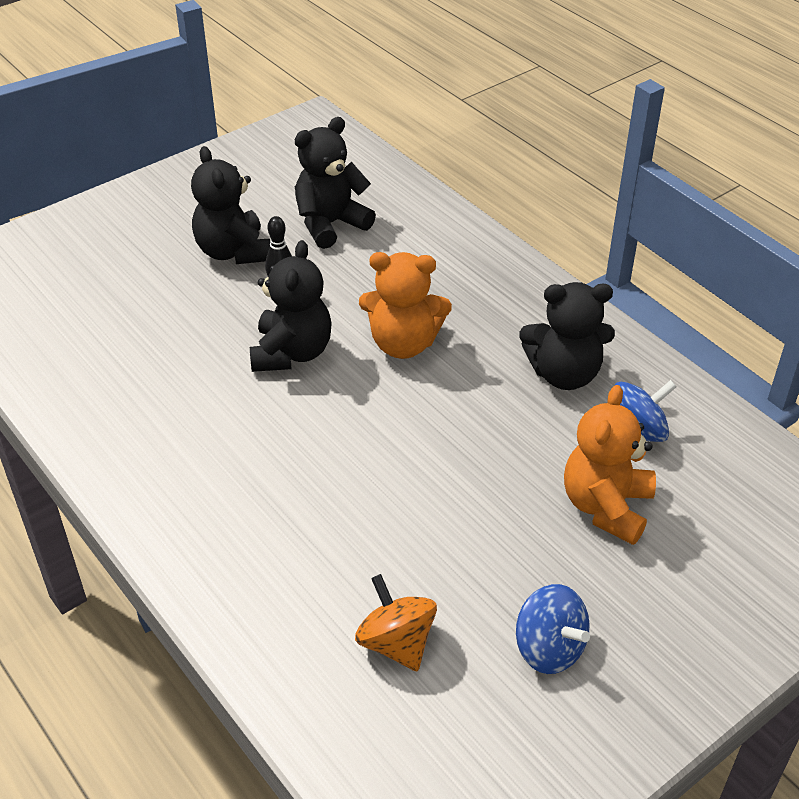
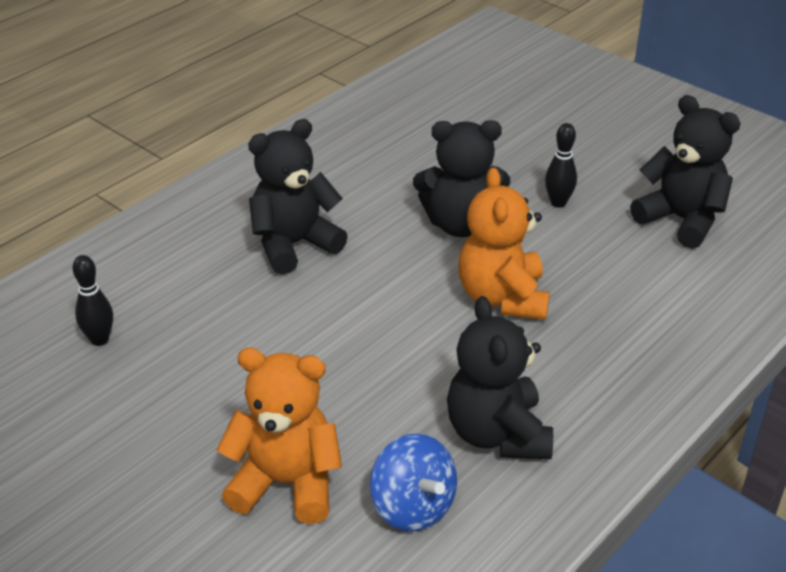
camera: 80 degrees right, 5 degrees down
black teddy bear [191,146,270,264] -> black teddy bear moved to [248,119,348,275]
orange spinning top [355,574,437,672] -> black bowling pin [73,255,113,346]
blue spinning top [516,584,590,674] -> none

